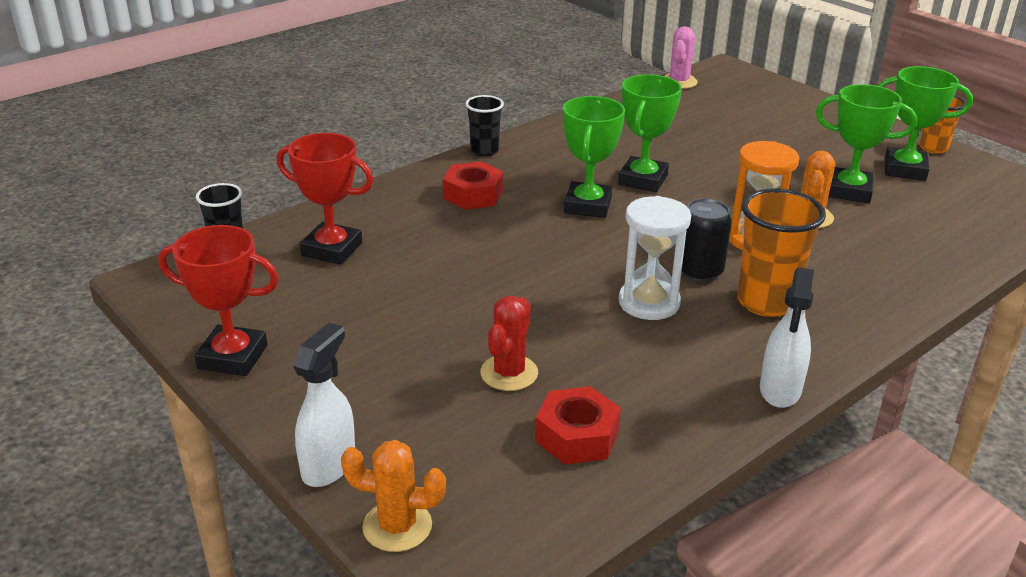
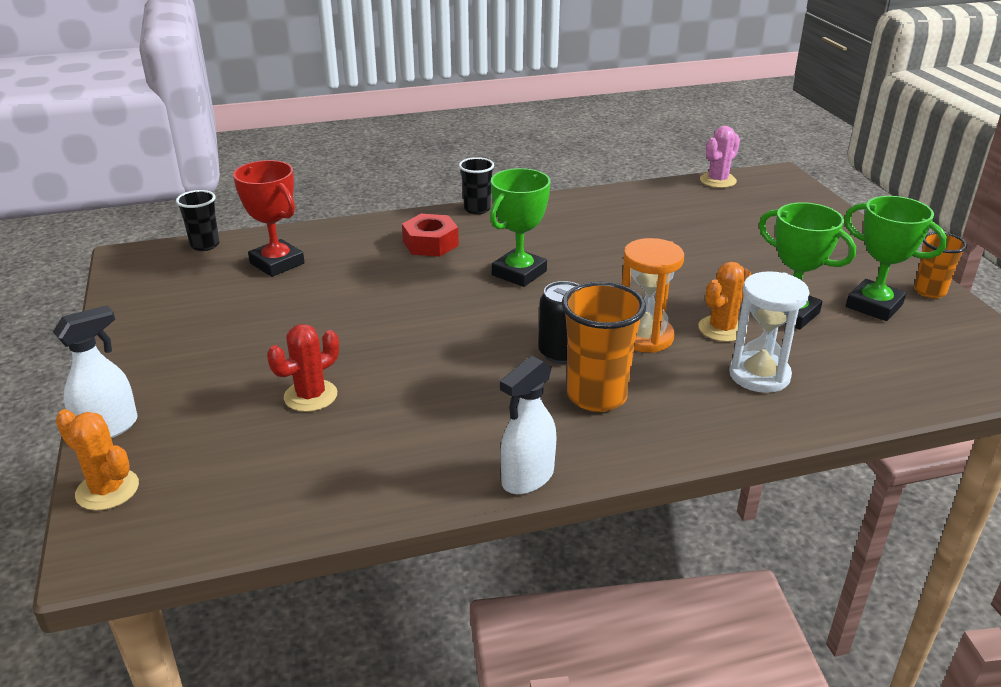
camera: 25 degrees right, 0 degrees up
red trophy [158,225,279,376] -> none
red nut [535,386,621,464] -> none
green trophy [618,74,682,192] -> none
white hourglass [619,196,691,320] -> white hourglass moved to [729,271,810,393]

